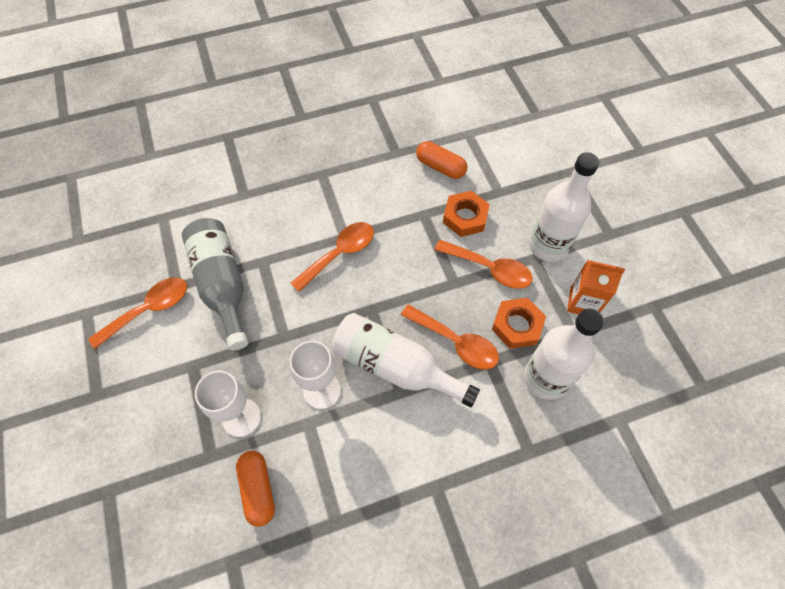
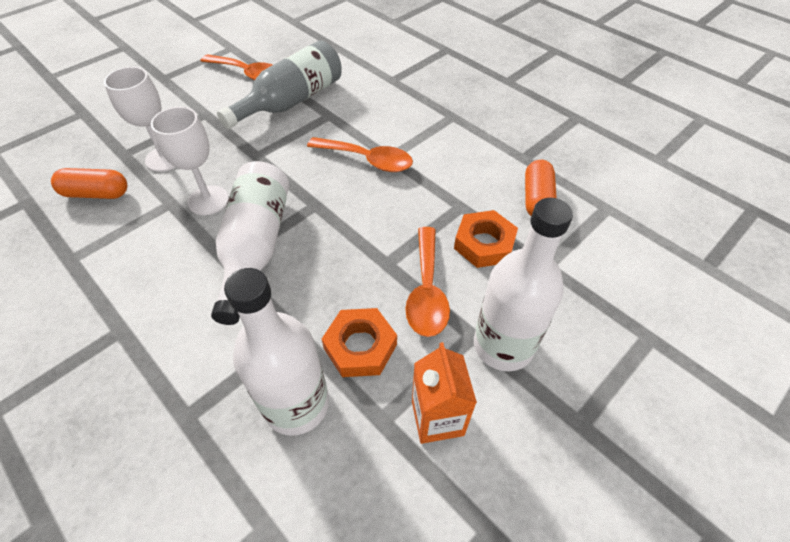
camera: 65 degrees right, 10 degrees down
orange capsule [236,451,275,527] -> orange capsule turned 45 degrees clockwise [51,168,127,199]
orange spoon [401,304,499,370] -> none

